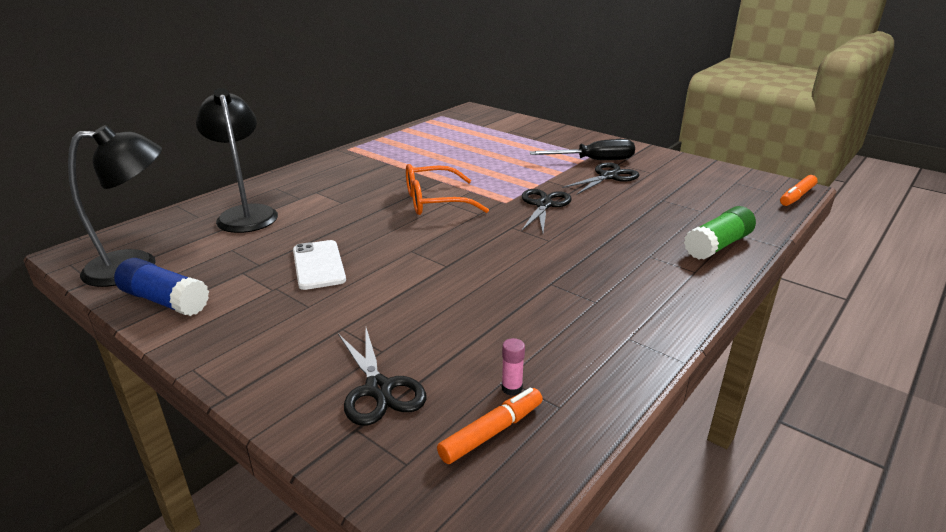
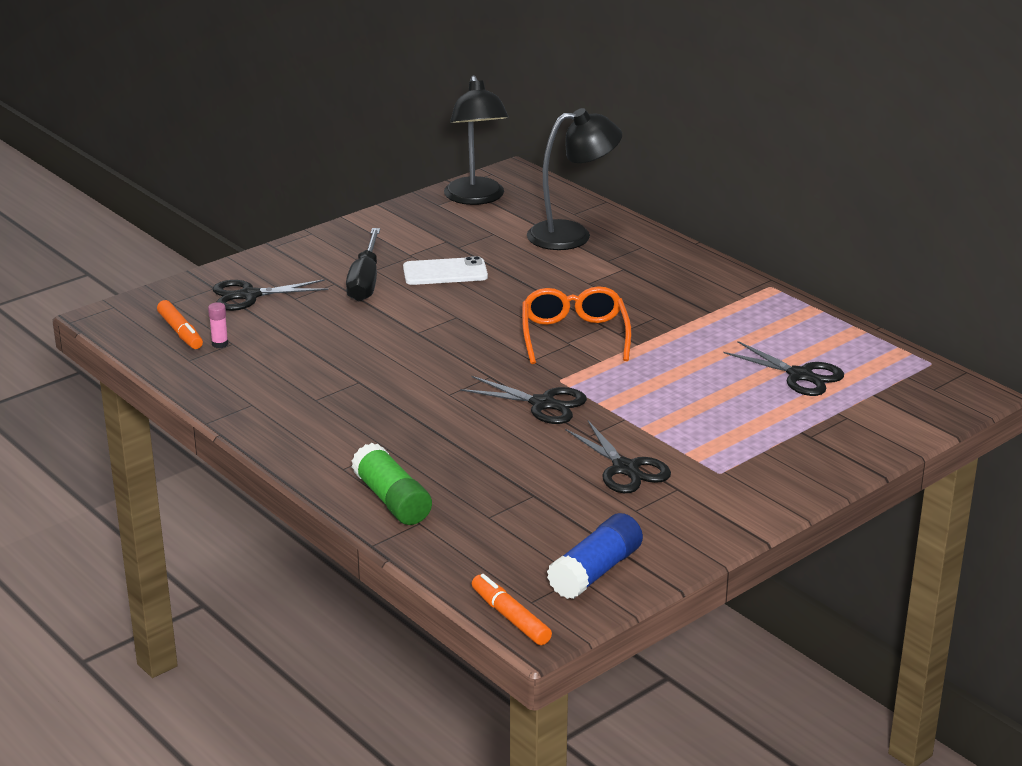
camera: 100 degrees right, 0 degrees up
blue glue stick [114,258,209,316] -> blue glue stick moved to [547,513,643,599]
black screwdriver [529,139,635,160] -> black screwdriver moved to [346,228,380,302]
none -> black scissors [723,341,844,396]

